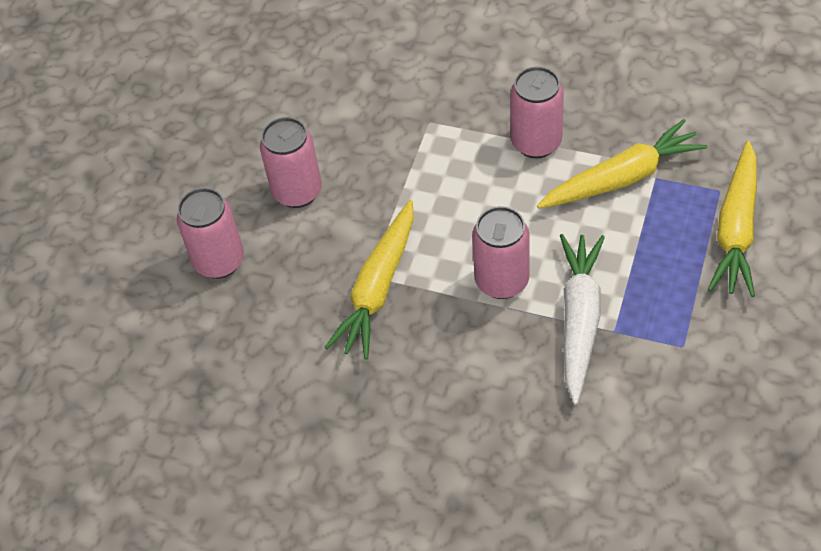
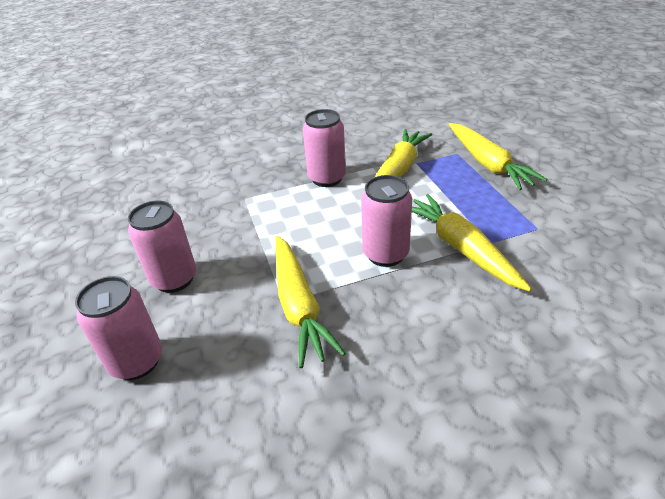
camera: 40 degrees left, 15 degrees down
white carrot [560,234,605,404] -> yellow carrot [412,194,532,292]

